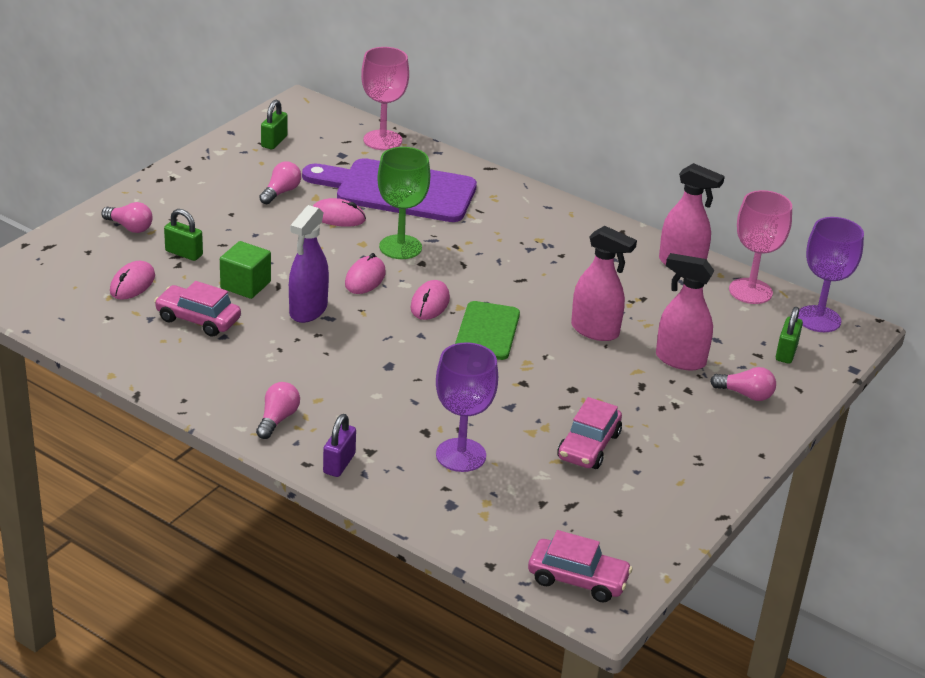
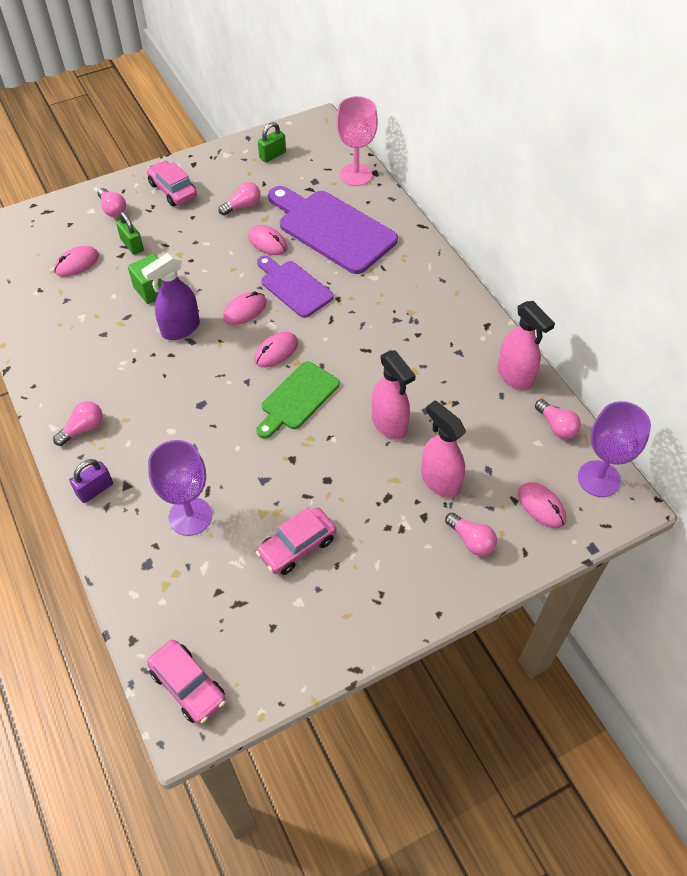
camera: 30 degrees right, 20 degrees up
pink car [154,281,241,337] -> pink car moved to [146,161,197,206]
green goblet [377,147,430,259] -> purple cutting board [257,256,334,318]
pink goblet [729,190,792,304] -> pink light bulb [535,399,581,439]
green padlock [776,307,803,364] -> pink mouse [518,482,566,528]

